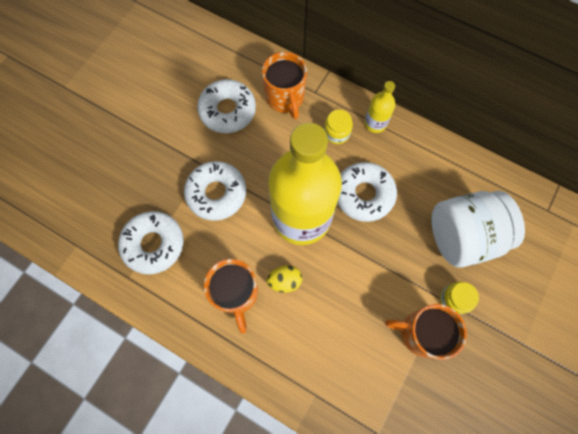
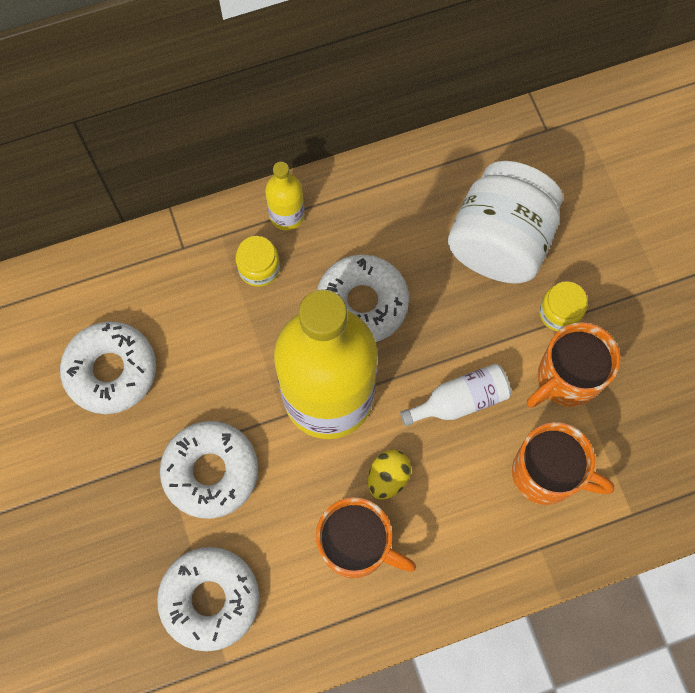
camera: 50 degrees left, 0 degrees up
orange mug [262,52,307,119] -> orange mug moved to [512,422,614,505]
none -> white bottle [400,364,511,426]

